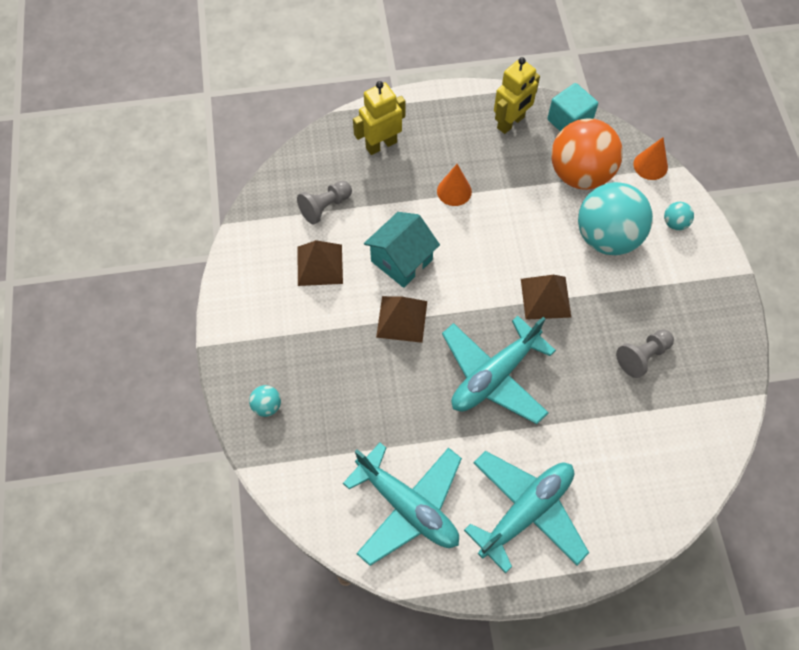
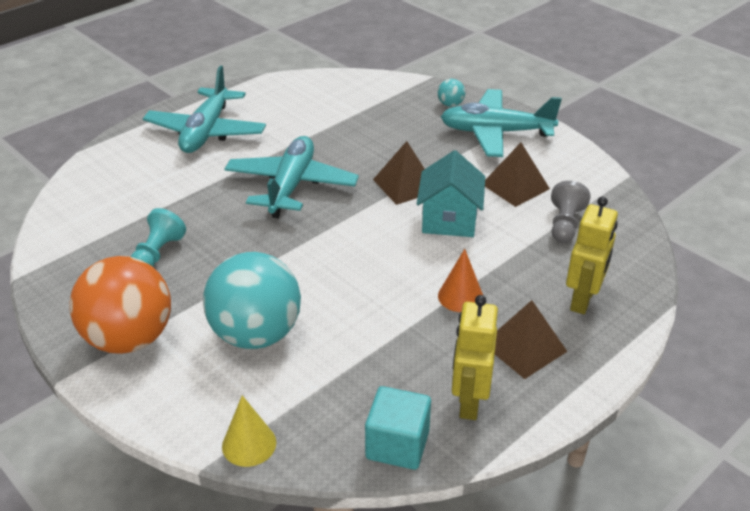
camera: 145 degrees right, 25 degrees down
turquoise plane [343,443,462,566] -> turquoise plane moved to [441,89,562,157]
brown pyramid [521,275,571,320] -> brown pyramid moved to [495,300,567,379]
orange ball [551,118,623,190] -> orange ball moved to [69,256,171,354]
grey pawn [616,329,674,378] -> turquoise pawn [131,208,186,267]
orange cone [633,137,668,180] -> yellow cone [222,395,276,467]
turquoise ball [664,202,694,230] -> none

